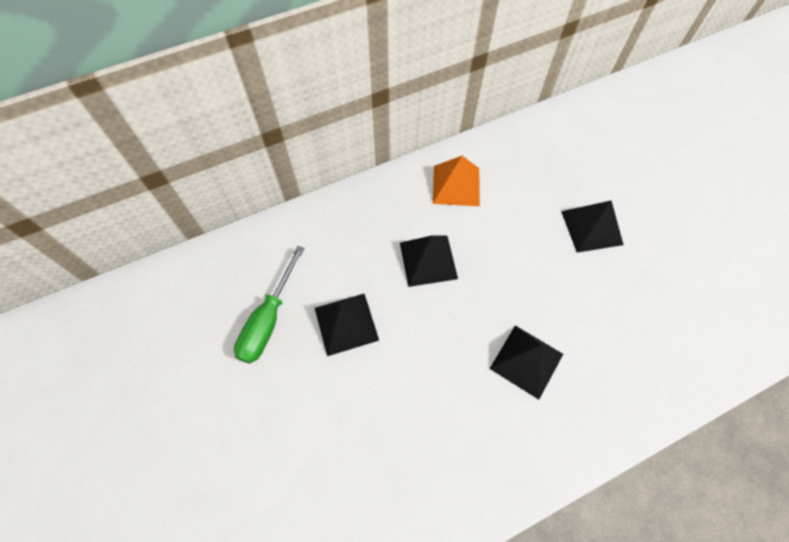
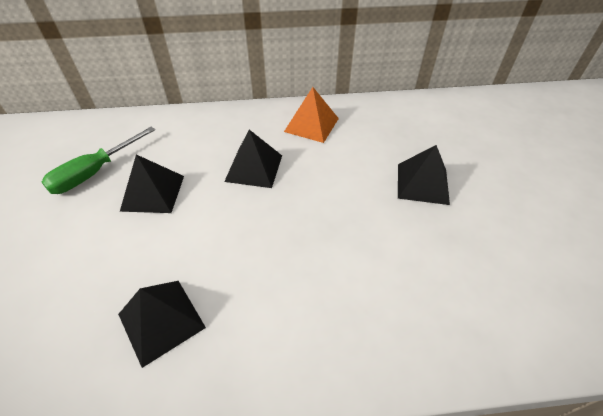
camera: 20 degrees right, 15 degrees down
black pyramid [490,325,563,400] -> black pyramid moved to [118,281,206,368]

